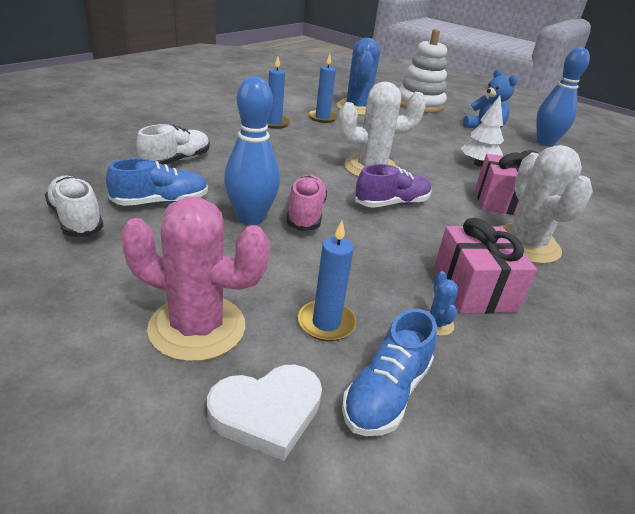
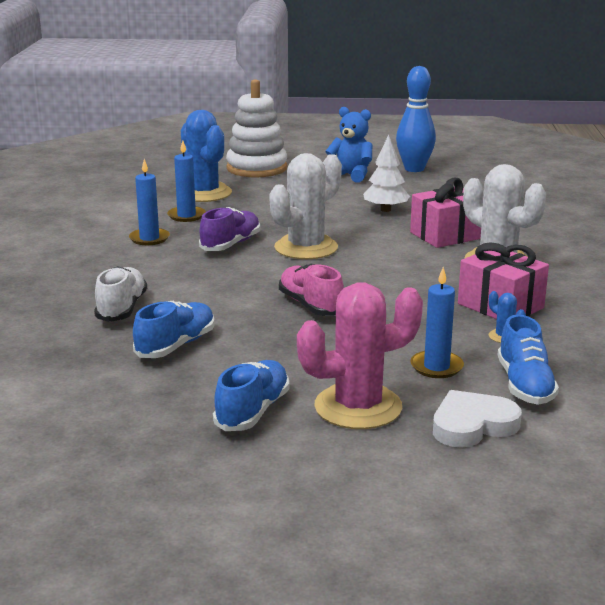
camera: 30 degrees left, 10 degrees down
white shoe [45,175,104,237] -> none
white heart [207,365,322,461] -> white heart turned 150 degrees counterclockwise [433,390,522,448]
blue bowling pin [224,76,280,225] -> none
purple shoe [355,164,432,208] -> purple shoe moved to [199,207,260,251]
none -> blue shoe [213,360,289,431]

